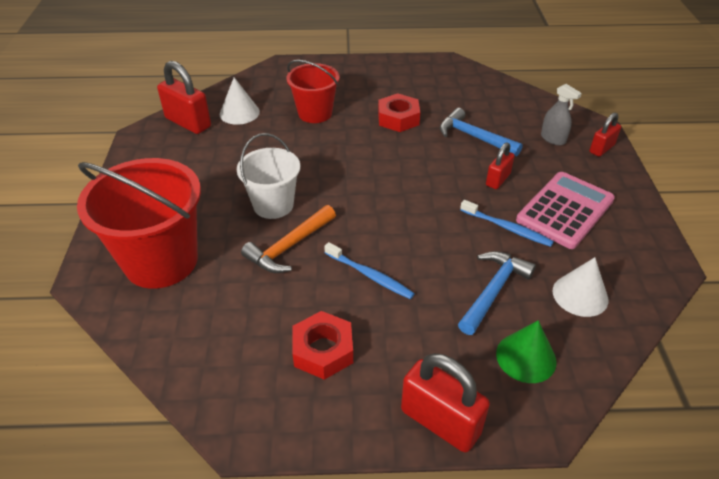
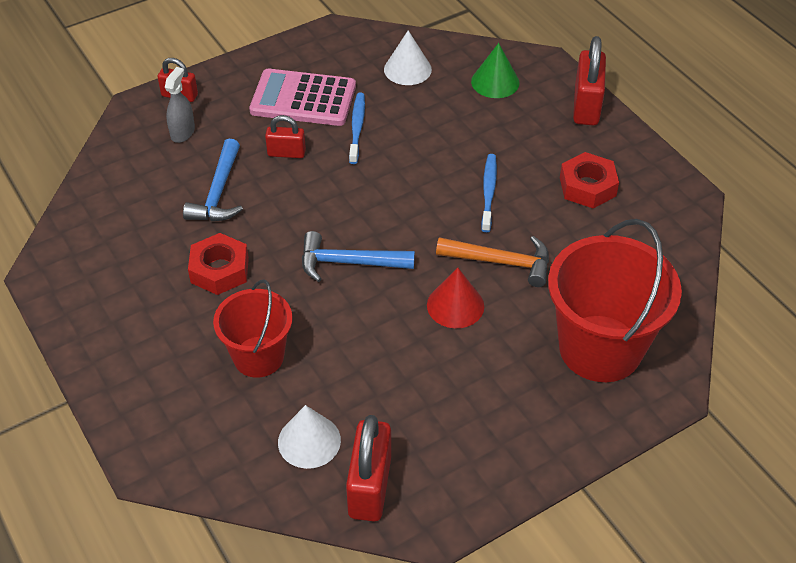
camera: 120 degrees left, 5 degrees up
white bucket [237,133,300,219] -> red cone [427,268,484,328]
blue hammer [458,251,536,335] -> blue hammer moved to [302,231,415,282]

